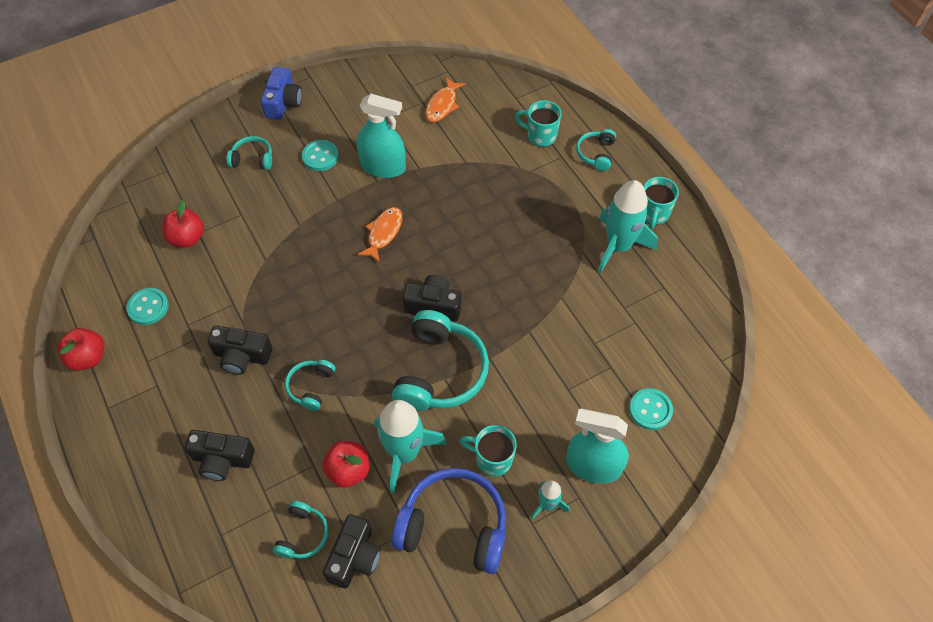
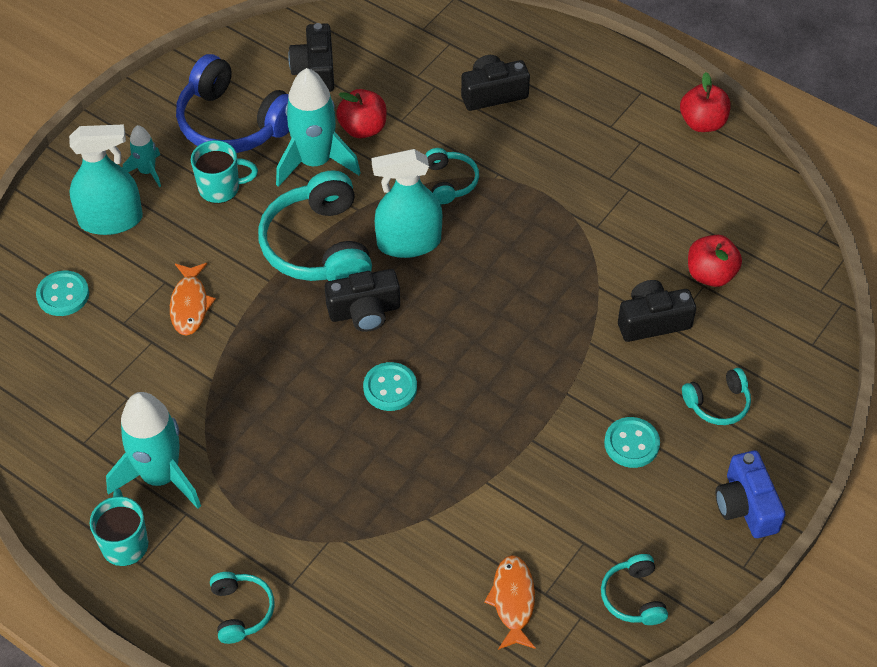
camera: 155 degrees right, 5 degrees down
turquoise button [126,288,169,325] -> turquoise button moved to [363,362,417,411]
black camera [207,326,273,375] -> black camera moved to [618,280,696,342]
turquoise headphones [273,501,328,559] -> turquoise headphones moved to [601,554,668,625]
turquoise spray bottle [357,94,406,178] -> turquoise spray bottle moved to [371,149,442,258]
orange fish [358,207,402,263] -> orange fish moved to [170,263,216,336]
blue headphones [392,468,506,574] -> blue headphones turned 45 degrees clockwise [176,54,289,153]
turquoise mug [515,100,561,147] -> none

